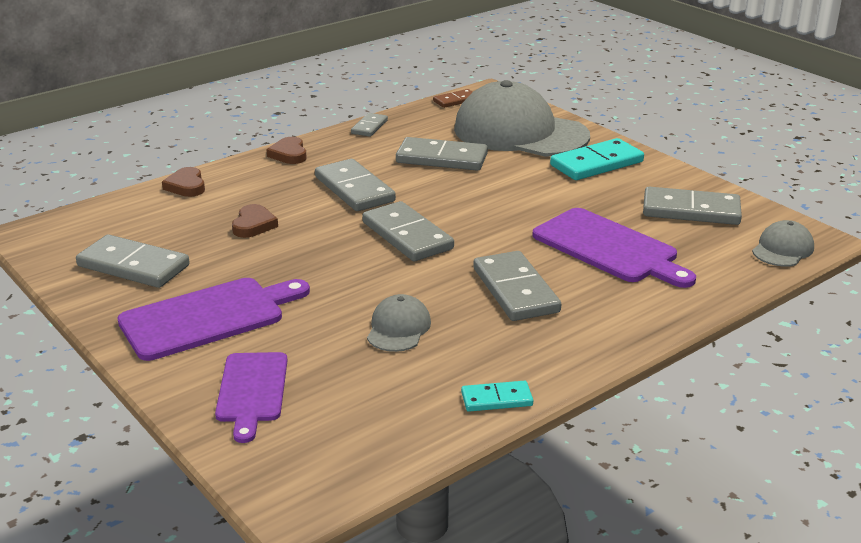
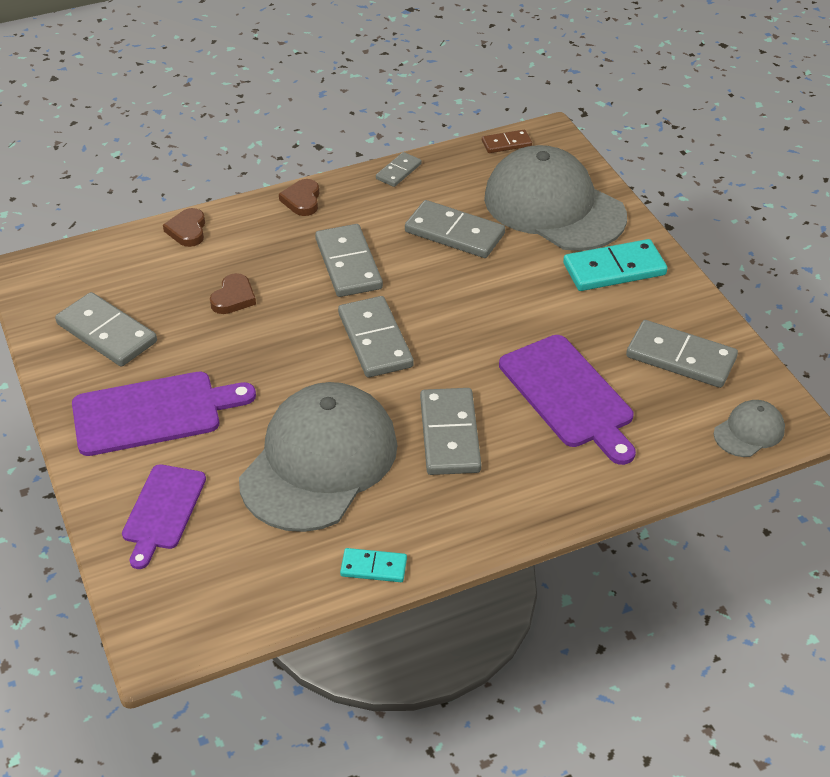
camera: 15 degrees right, 15 degrees up
grey cap [367,294,431,352] -> grey cap [239,382,397,532], size x2.32

